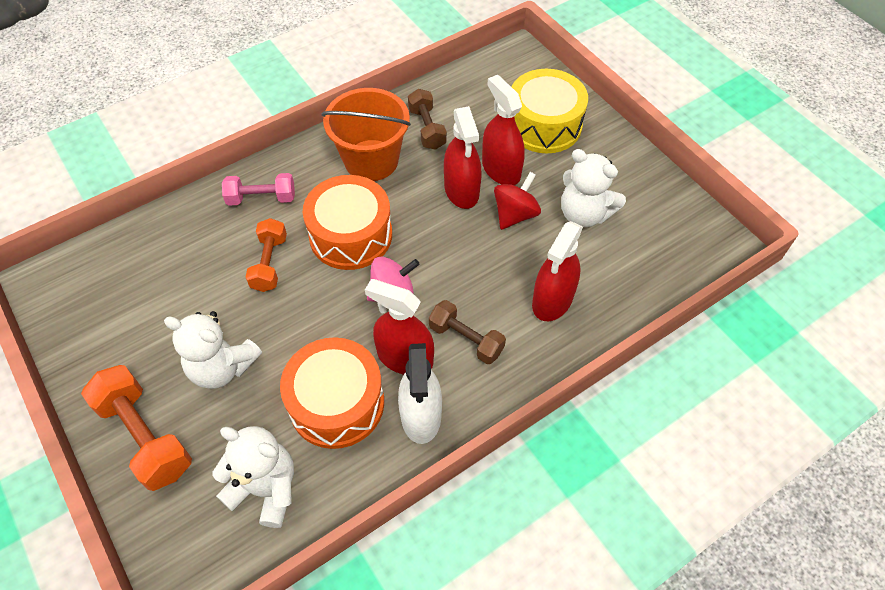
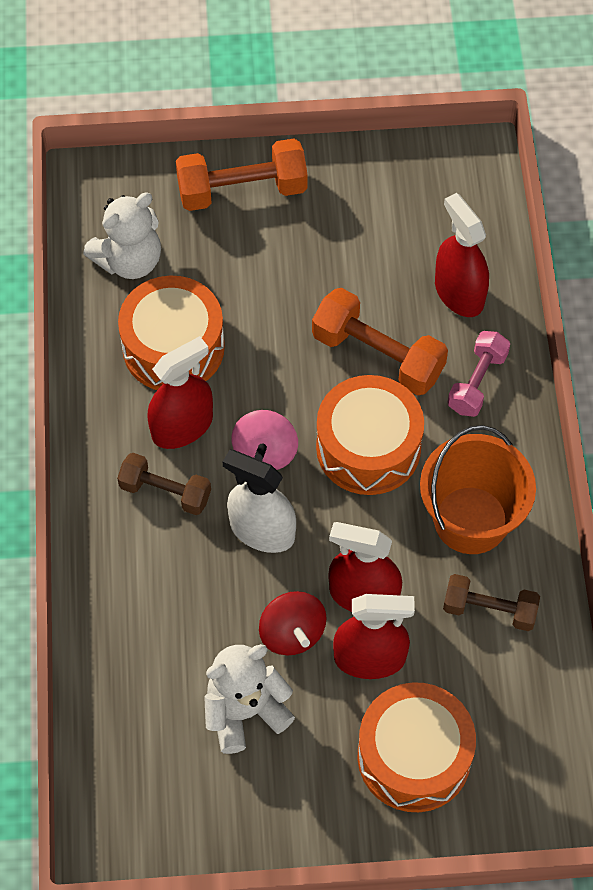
camera: 120 degrees right, 5 degrees up
white teddy bear [164,311,262,389] -> none
orange dumbbell [246,218,287,292] -> orange dumbbell [312,288,448,396], size x1.54
white spray bottle [398,343,442,444] -> white spray bottle moved to [223,450,296,553]
brown dumbbell [429,300,506,364] -> brown dumbbell turned 45 degrees clockwise [117,453,211,515]
yellow drum [512,69,588,153] -> orange drum [358,682,476,812]
red spray bottle [532,221,583,321] -> red spray bottle moved to [435,193,489,317]

